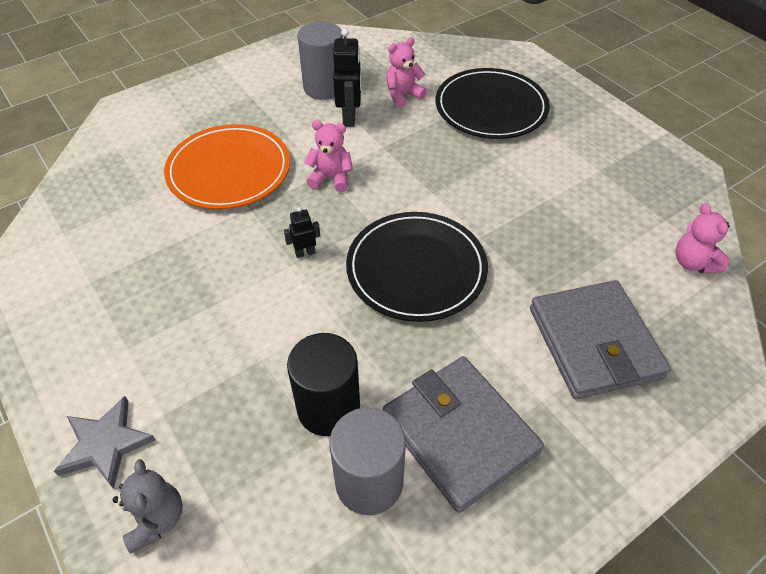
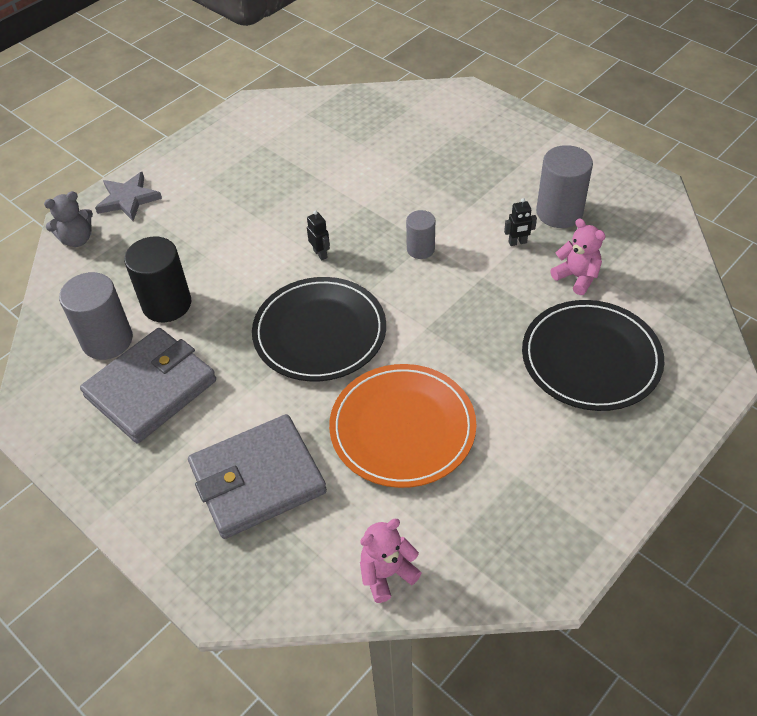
camera: 80 degrees right, 0 degrees up
orange plate [164,124,290,209] -> orange plate moved to [329,364,476,488]
pink teddy bear [304,120,353,192] -> grey cylinder [406,210,435,259]
black robot [333,28,362,127] -> black robot [504,198,537,246], size x0.56

